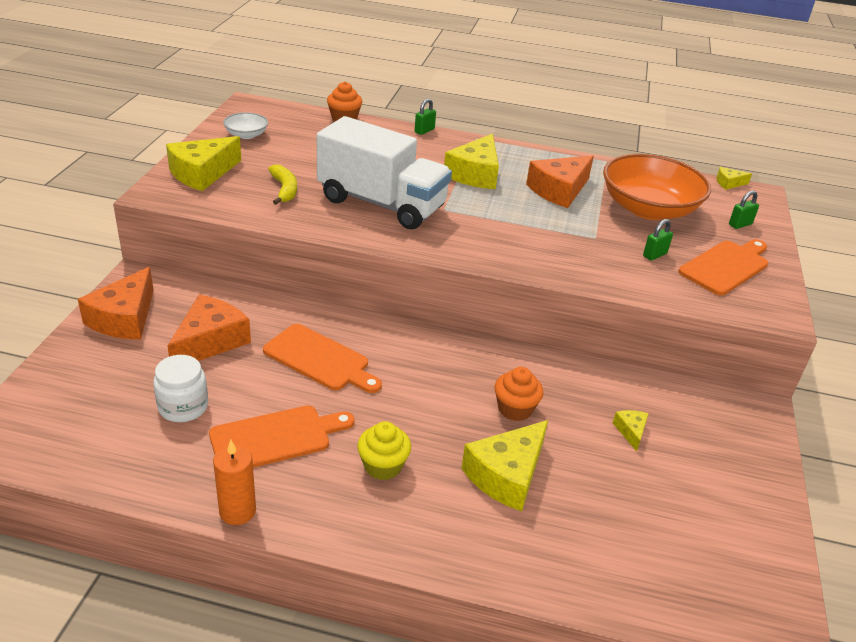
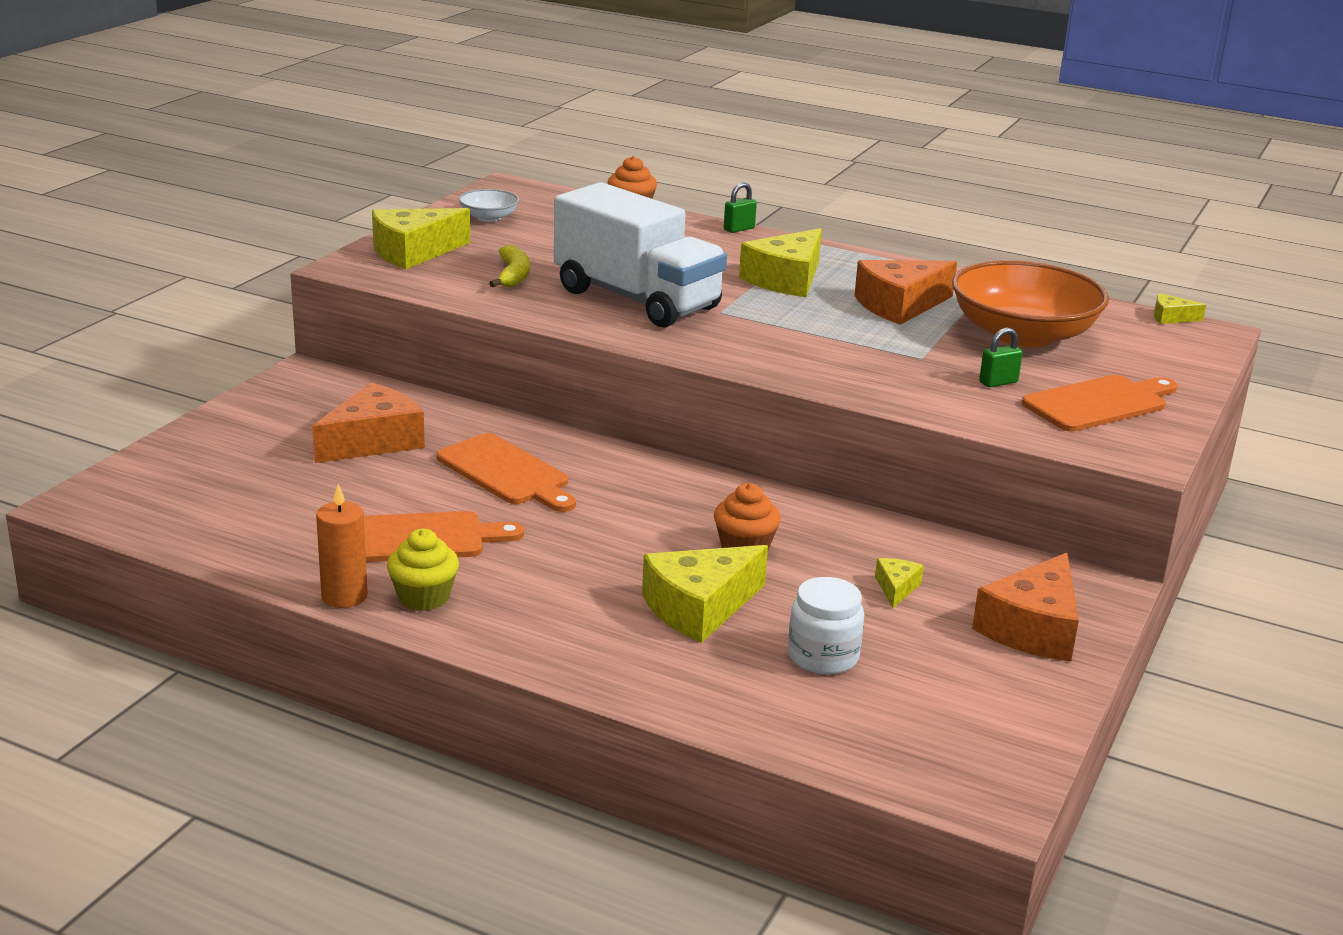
camera: 15 degrees right, 10 degrees down
orange cheese [78,267,154,340] -> orange cheese moved to [972,553,1079,662]
white jar [154,355,208,422] -> white jar moved to [788,577,864,675]
yellow cupcake [357,421,411,480] -> yellow cupcake moved to [387,529,459,611]
green padlock [729,191,759,229] -> none

